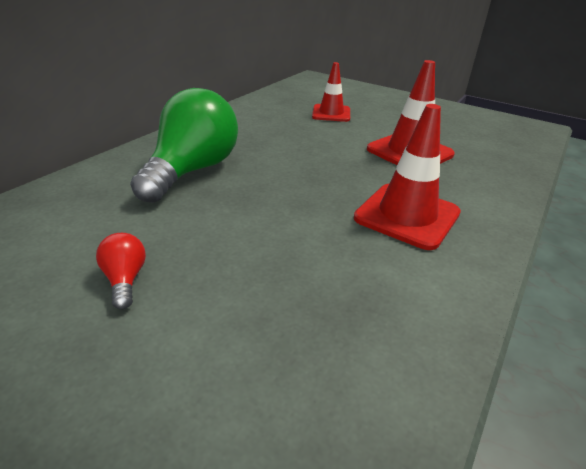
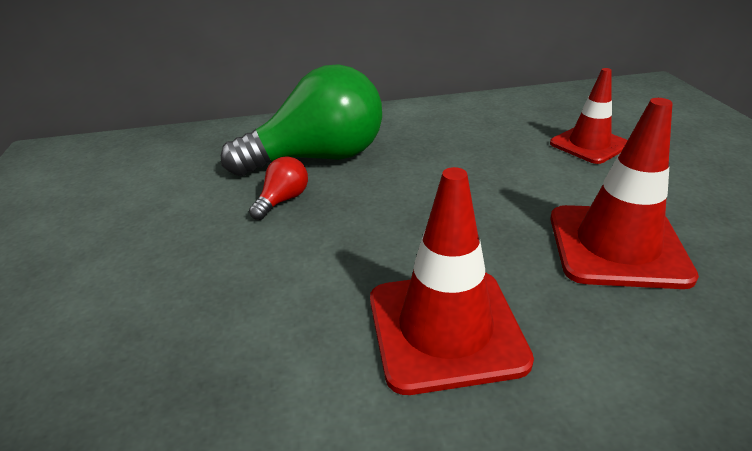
camera: 50 degrees right, 0 degrees up
red light bulb [96,233,146,310] -> red light bulb moved to [249,156,308,220]

